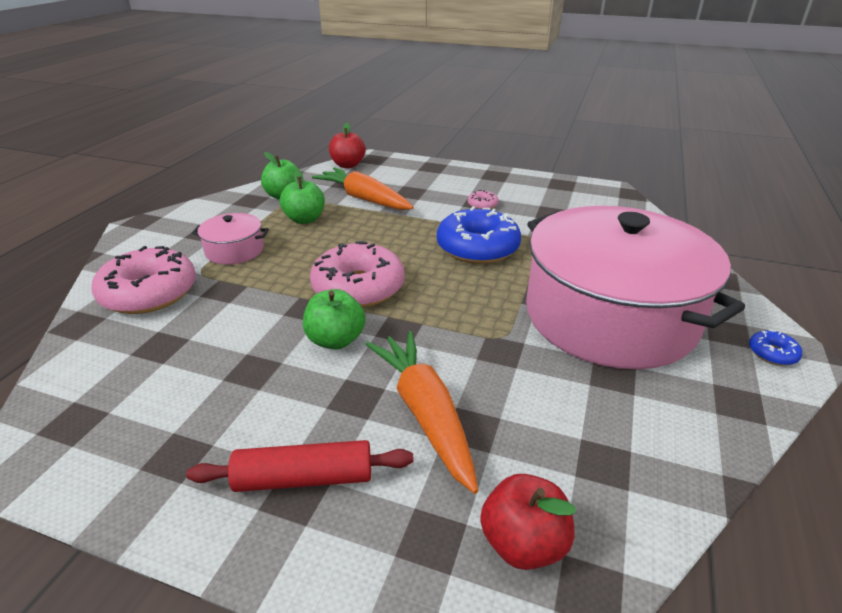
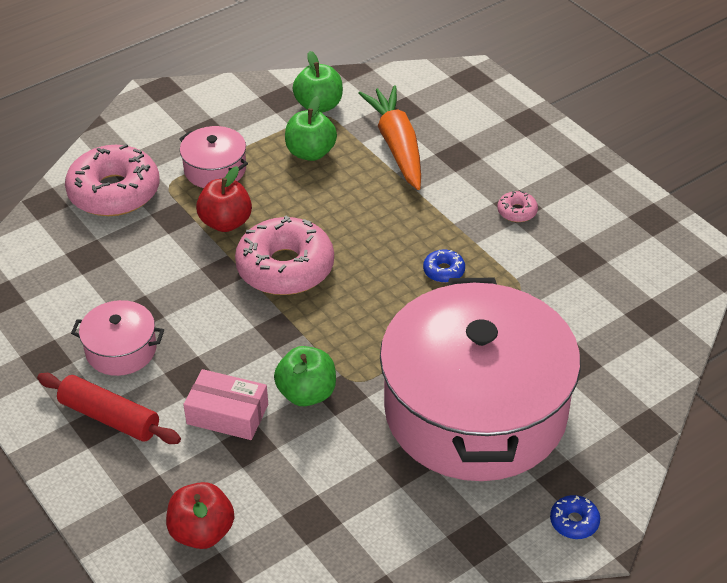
camera: 35 degrees right, 10 degrees up
green apple [303,289,366,350] -> green apple moved to [274,346,336,406]
red apple [329,123,365,168] -> red apple moved to [196,166,252,232]
orange carrot [365,331,478,494] -> pink box [183,369,268,440]
blue donut [437,206,521,264] -> blue donut [423,249,465,283], size x0.43
none -> pink pot [71,300,164,376]

